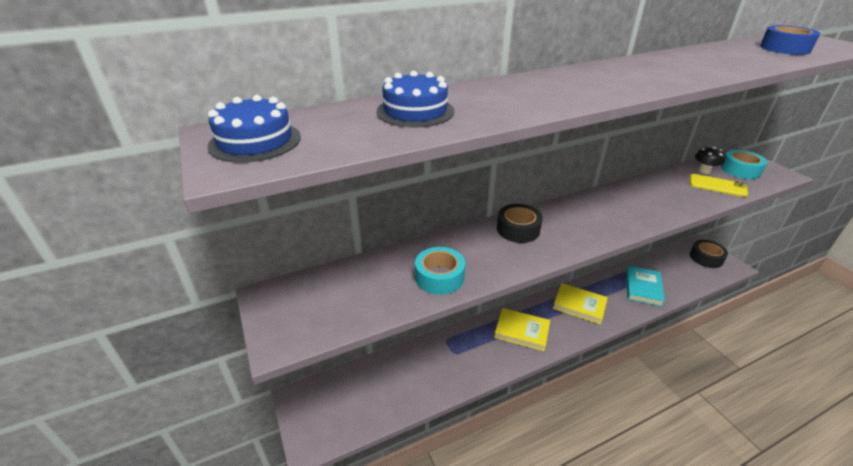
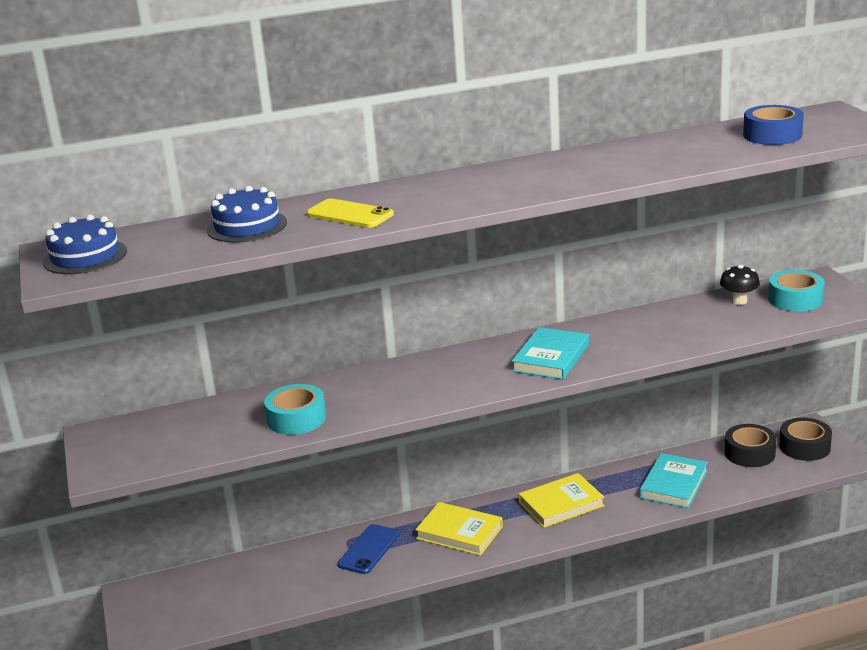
camera: 10 degrees right, 10 degrees down
black tape [497,204,543,243] -> black tape moved to [725,424,776,467]
yellow book [553,283,608,324] -> yellow book turned 60 degrees counterclockwise [518,473,605,528]
yellow phone [690,174,748,197] -> yellow phone moved to [306,198,394,228]
none -> blue phone [338,524,400,574]
none -> turquoise book [512,327,589,380]

